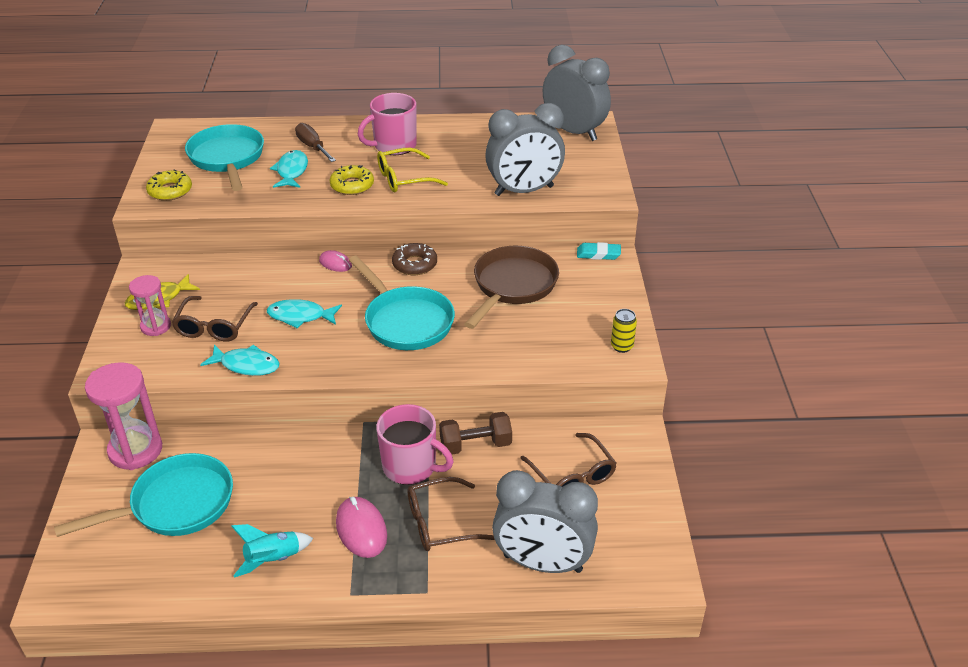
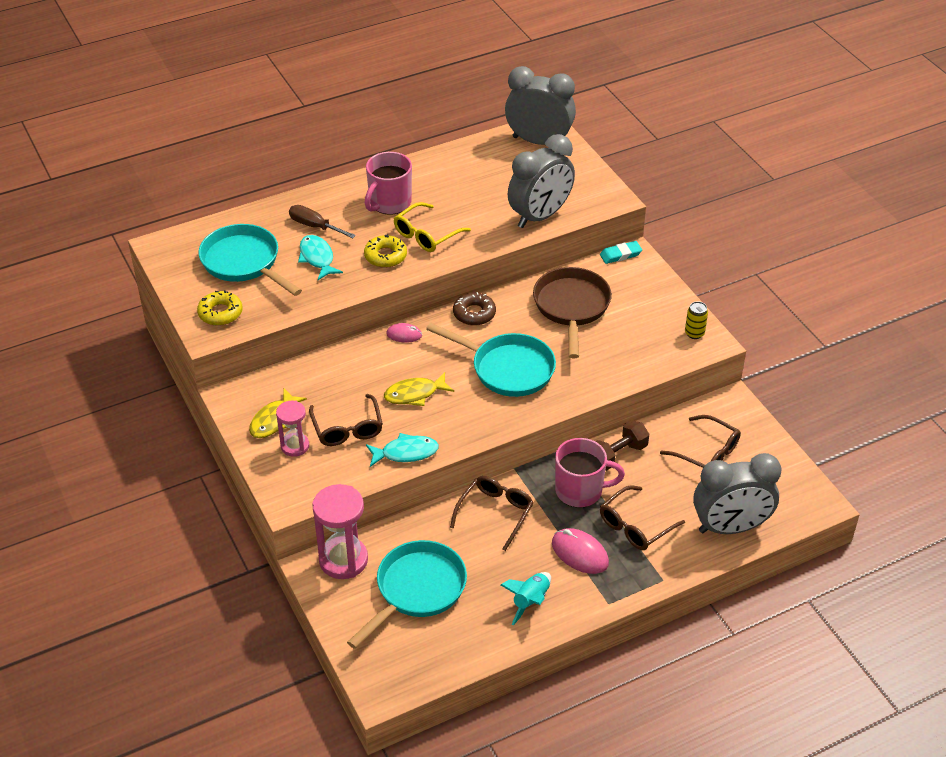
camera: 25 degrees left, 5 degrees up
turquoise fish [267,299,342,328] -> yellow fish [384,372,454,406]
none -> brown glasses [450,476,534,551]

